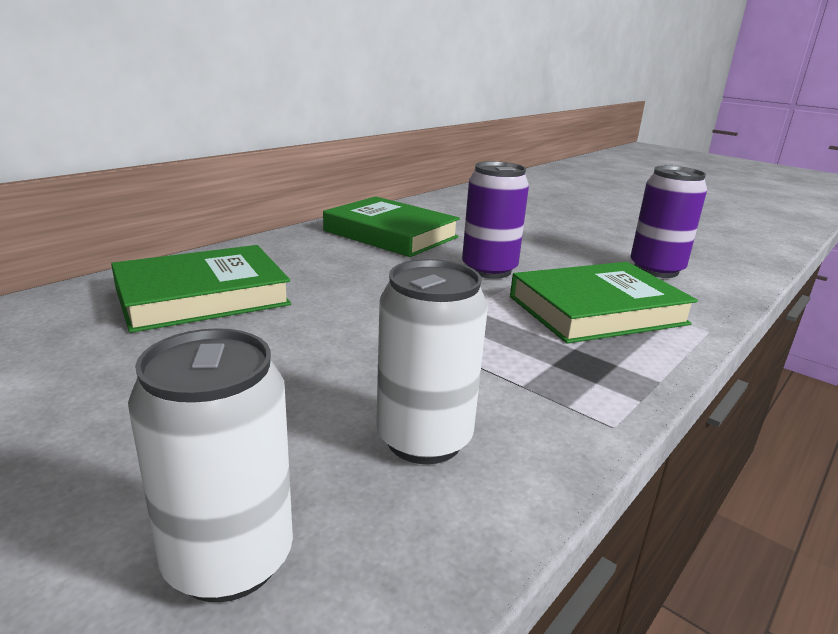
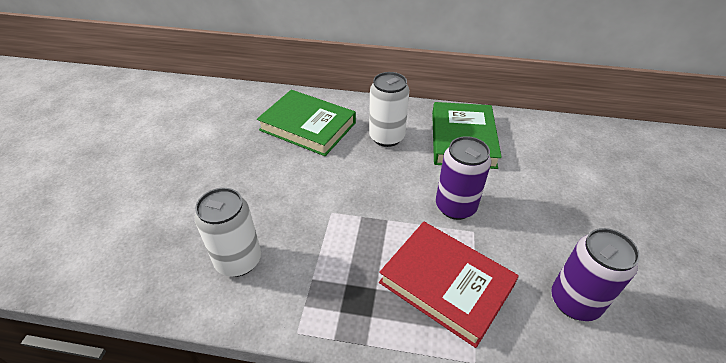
camera: 60 degrees right, 20 degrees up
white can [128,328,293,602] -> white can moved to [369,72,409,147]
green book [510,262,698,344] -> red book [379,222,519,348]

